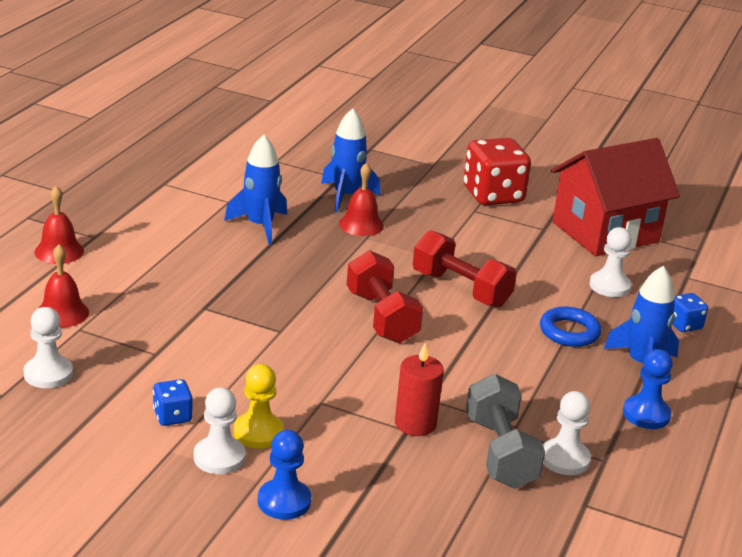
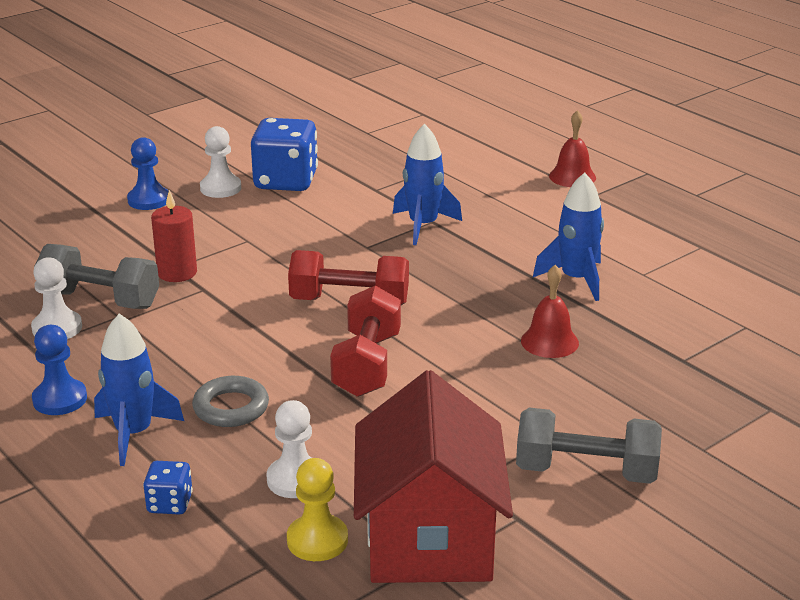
camera: 120 degrees right, 0 degrees up
white pawn [23,307,73,388] -> none
red bell [39,244,89,328] -> none
blue dice [153,379,193,426] -> blue dice [251,118,318,191], size x2.07
yellow pawn [234,364,284,449] -> yellow pawn moved to [287,458,348,561]
blue rocket [321,108,381,212] -> blue rocket moved to [393,124,462,245]
red dumbbell [413,230,517,308] -> red dumbbell turned 60 degrees counterclockwise [330,285,401,397]
red dice [463,138,531,205] -> grey dumbbell [516,408,662,484]
blue ring [540,306,601,347] -> grey ring [192,376,269,427]

